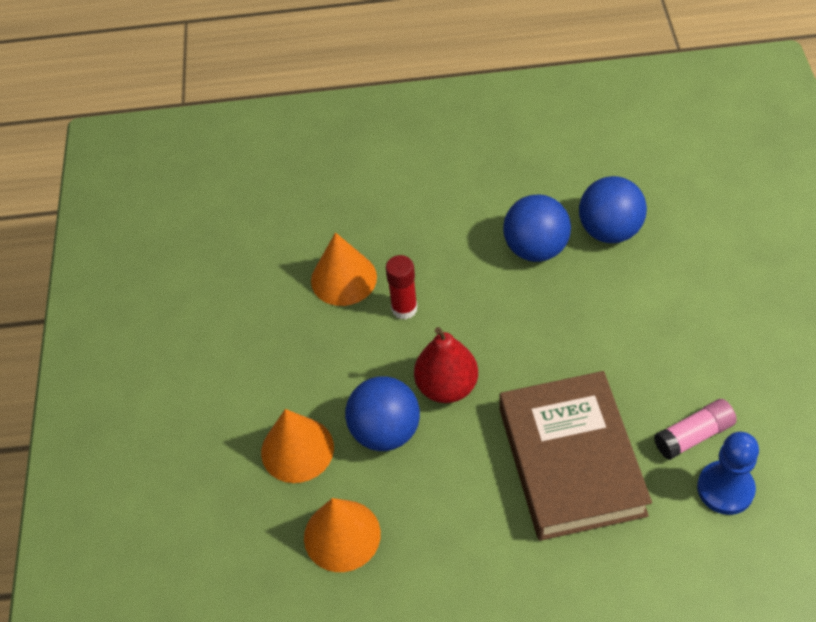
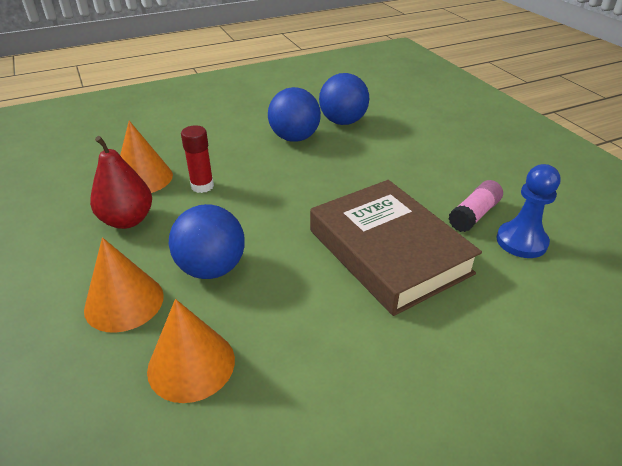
camera: 25 degrees left, 15 degrees down
red pear [414,327,478,403] -> red pear moved to [90,136,152,229]

